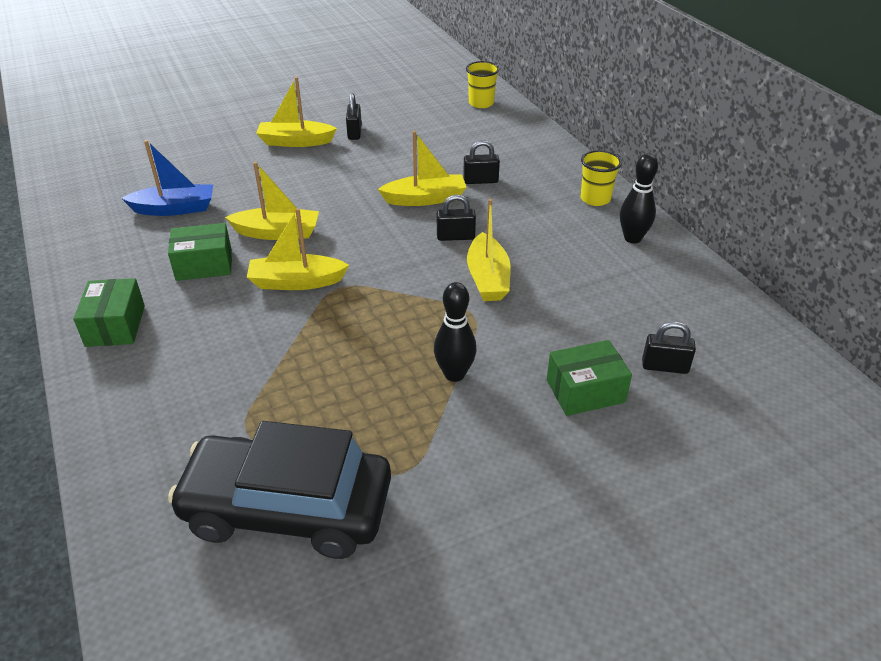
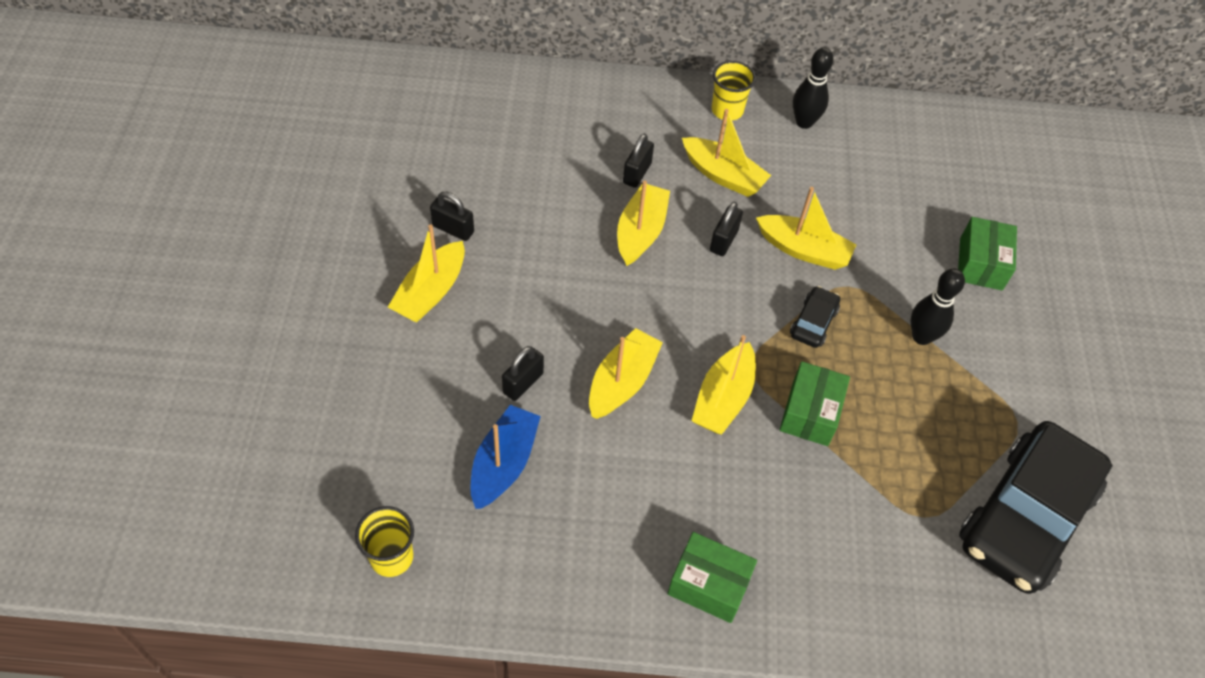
camera: 65 degrees left, 15 degrees up
green box [168,223,232,281] -> green box moved to [779,361,850,446]
yellow cup [466,61,499,108] -> yellow cup moved to [355,506,414,577]
black padlock [642,321,696,374] -> black padlock moved to [502,346,544,401]
none -> yellow boat [682,109,771,197]
none -> black car [790,286,840,348]

